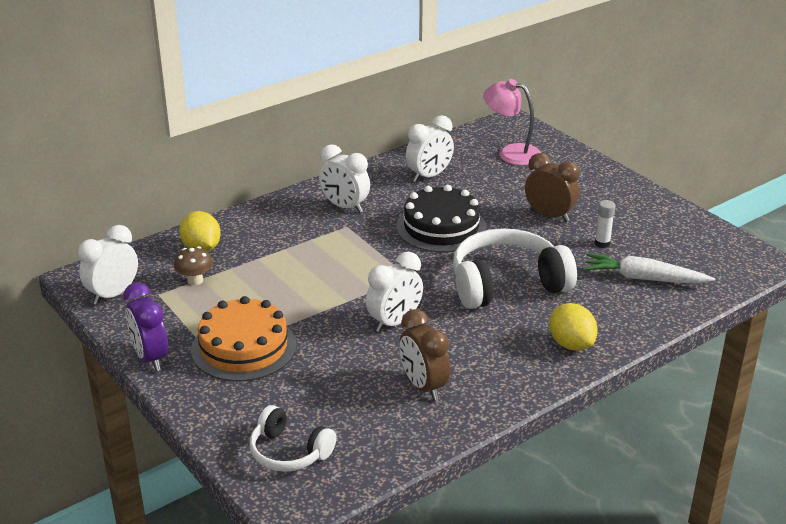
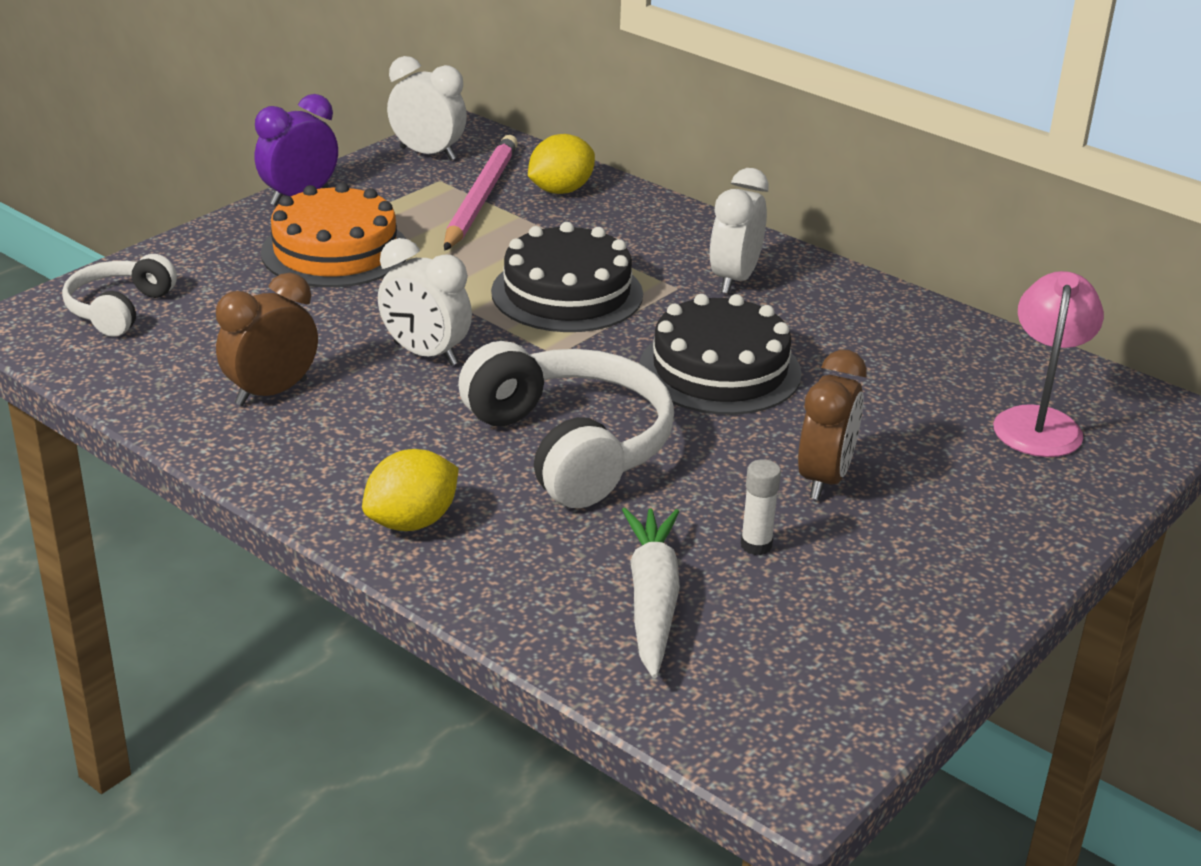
camera: 75 degrees right, 0 degrees up
brown mushroom [174,246,213,285] -> pink pencil [444,135,518,251]
white clock [406,115,454,182] -> none
none -> black cake [491,222,643,332]

